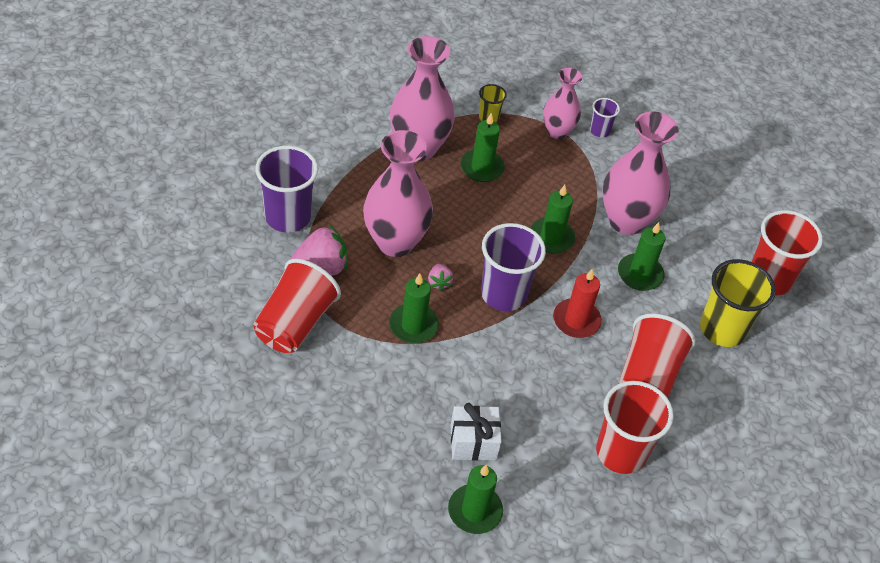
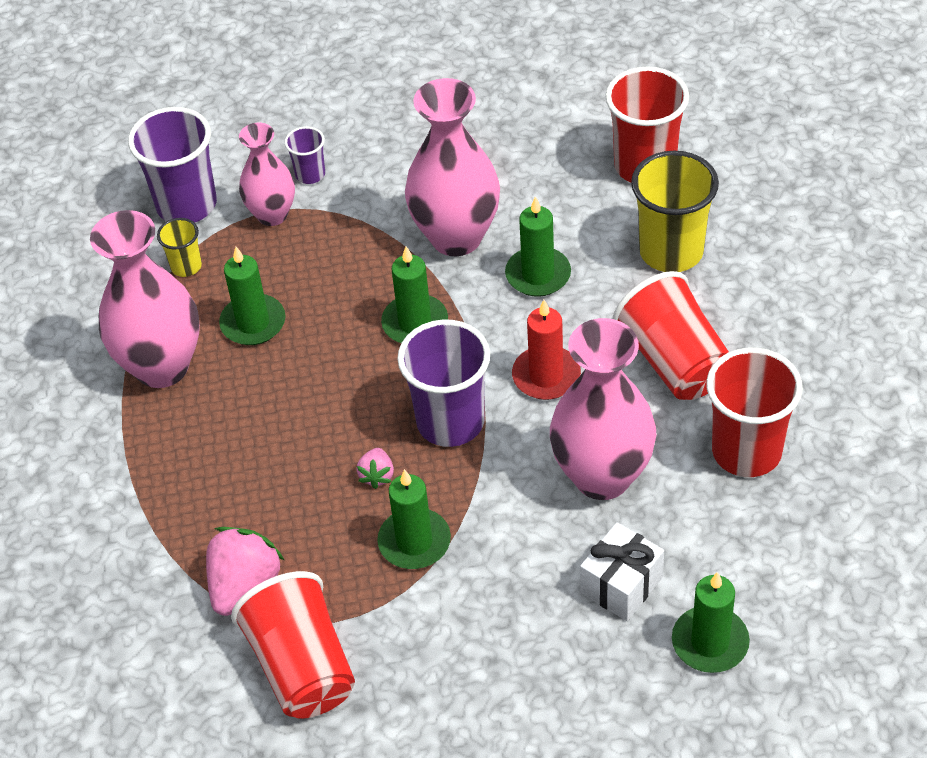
camera: 40 degrees left, 0 degrees up
purple cup [255,146,318,233] -> purple cup moved to [128,107,217,223]
pink vase [363,130,433,257] -> pink vase moved to [550,318,656,500]
pink strawberry [428,264,453,291] -> pink strawberry turned 60 degrees clockwise [356,448,394,489]

